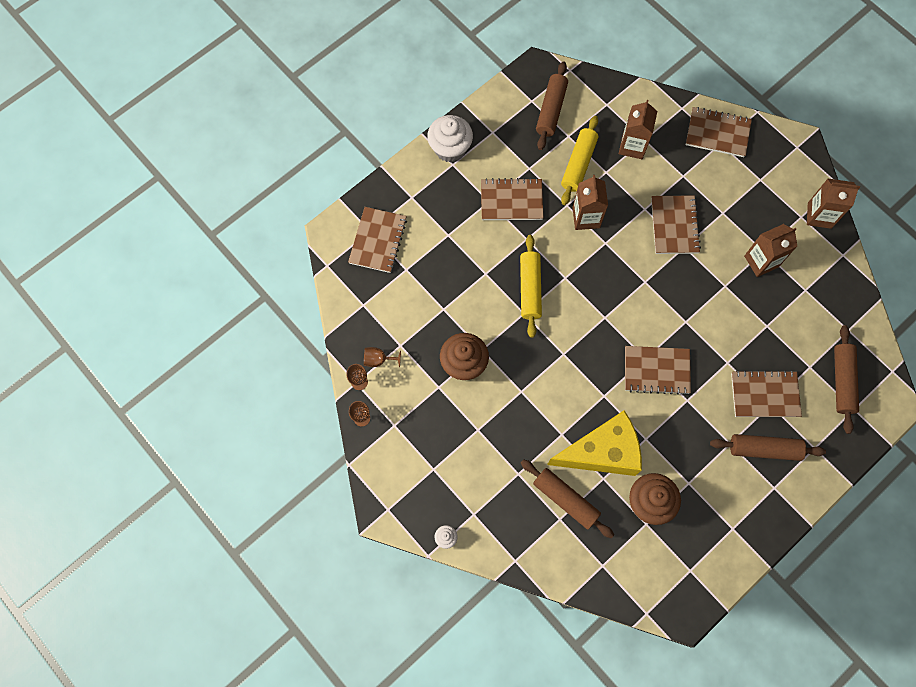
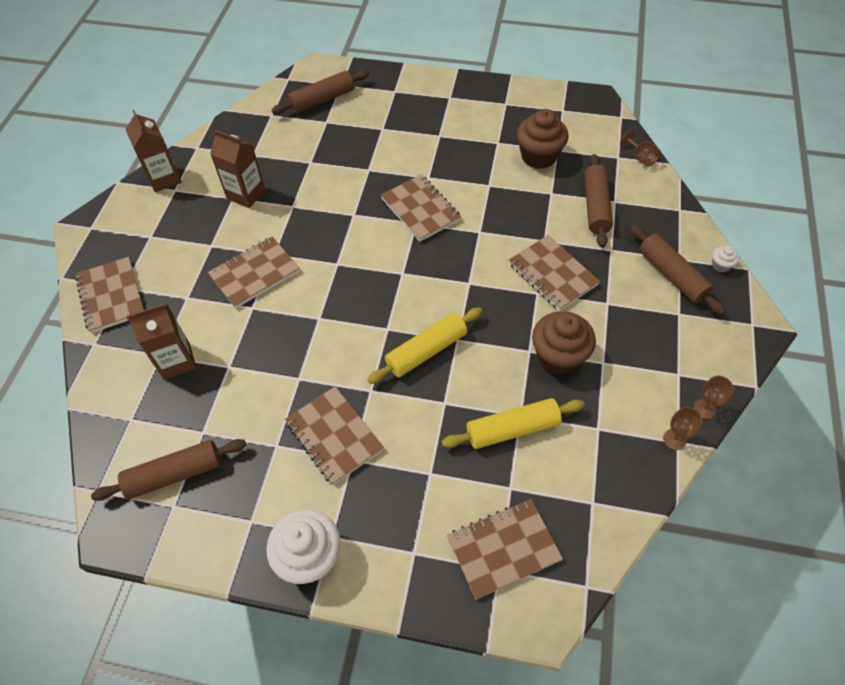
camera: 125 degrees left, 15 degrees down
brown goblet [364,347,401,367] -> brown goblet moved to [620,131,661,167]
yellow cheese [547,410,642,476] -> none
yellow rolling pin [561,116,598,205] -> yellow rolling pin moved to [442,398,585,449]
brown carton [572,175,608,230] -> none
brown rolling pin [710,434,826,461] -> brown rolling pin moved to [630,225,726,315]
brown notebook [731,370,802,417] -> brown notebook moved to [509,235,600,311]

